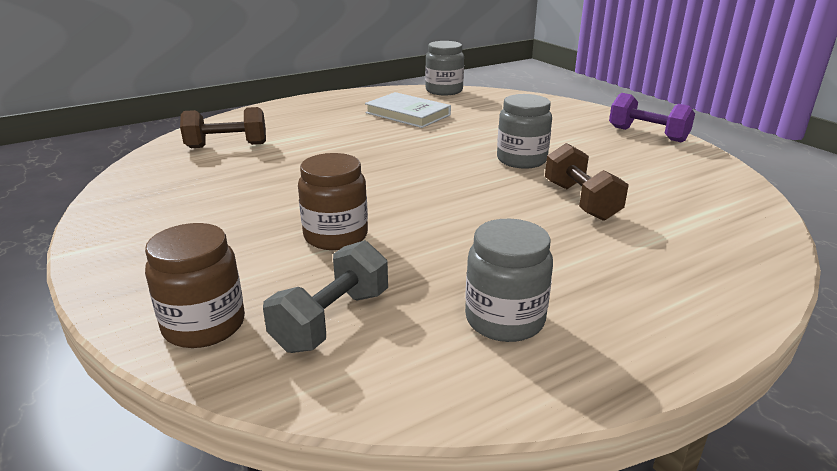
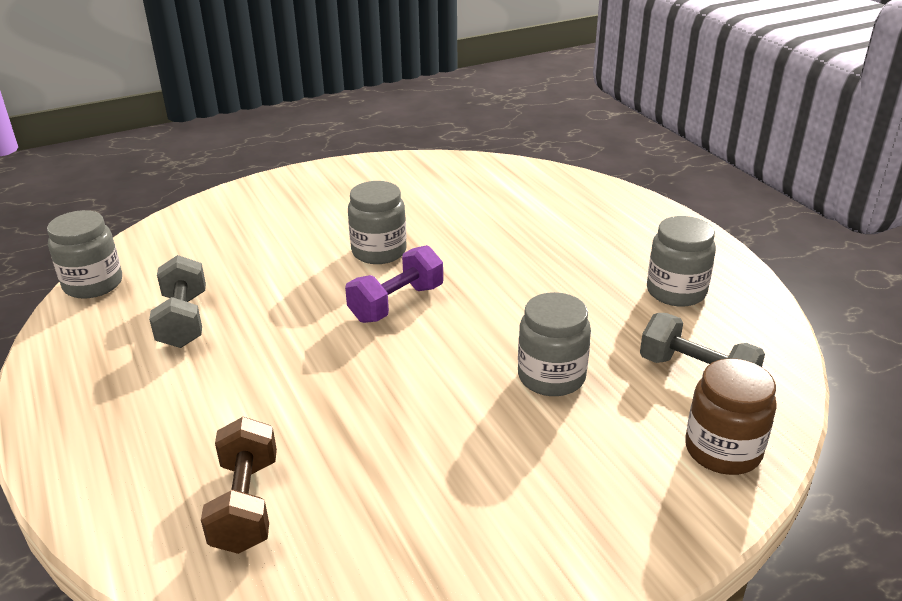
camera: 85 degrees left, 5 degrees up
brown jar [298,153,368,250] -> grey jar [518,292,591,396]
white book [365,92,451,128] -> grey dumbbell [149,255,206,348]
brown dumbbell [545,143,629,221] -> none
purple dumbbell [609,93,695,142] -> purple dumbbell moved to [345,245,443,323]

